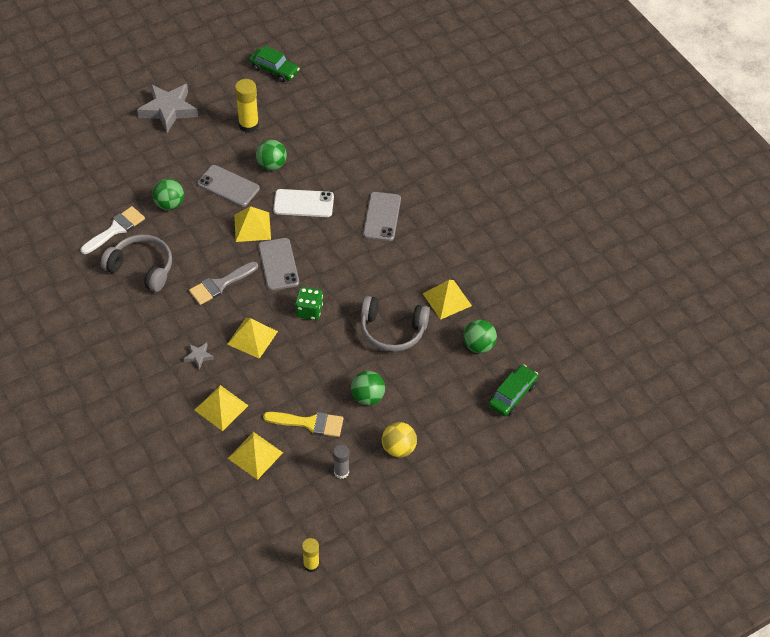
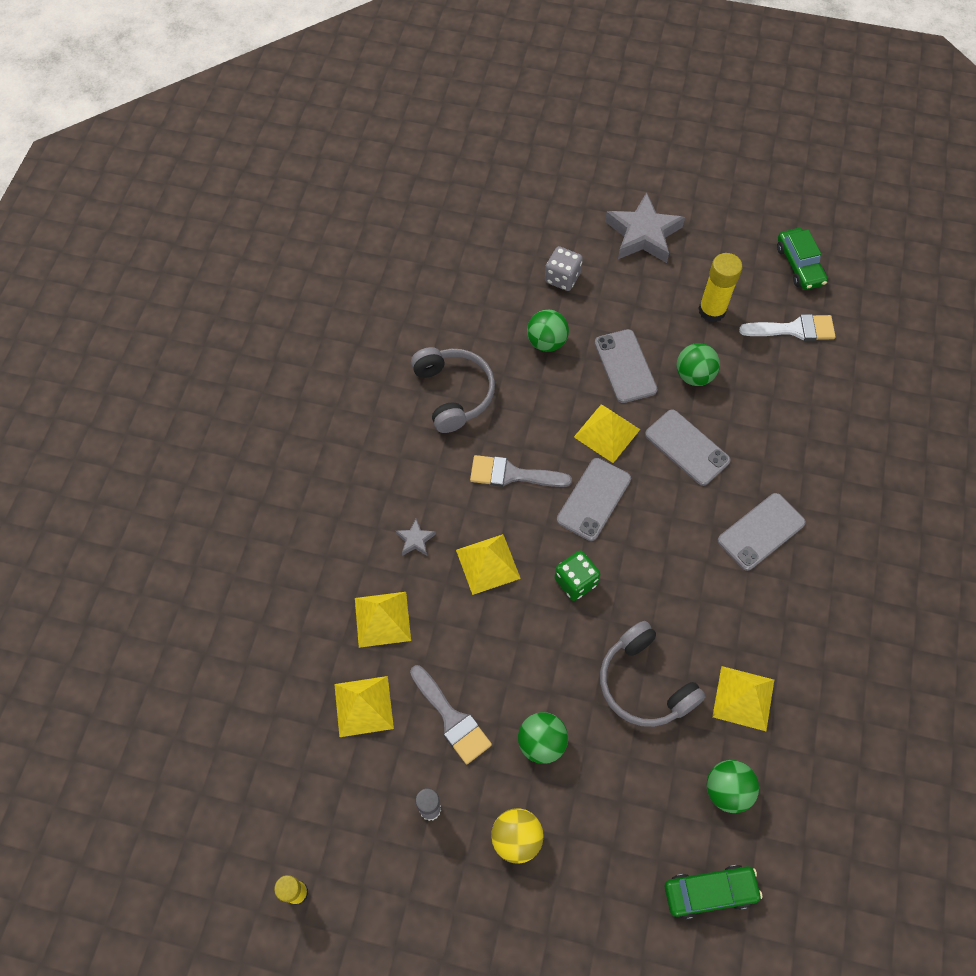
camera: 45 degrees right, 10 degrees up
white brush [81,206,145,254] -> white brush moved to [739,314,836,341]
yellow brush [263,412,343,437] -> grey brush [410,665,492,764]
white phone [273,189,334,217] -> grey phone [645,409,731,486]
none -> grey dice [545,246,583,291]

